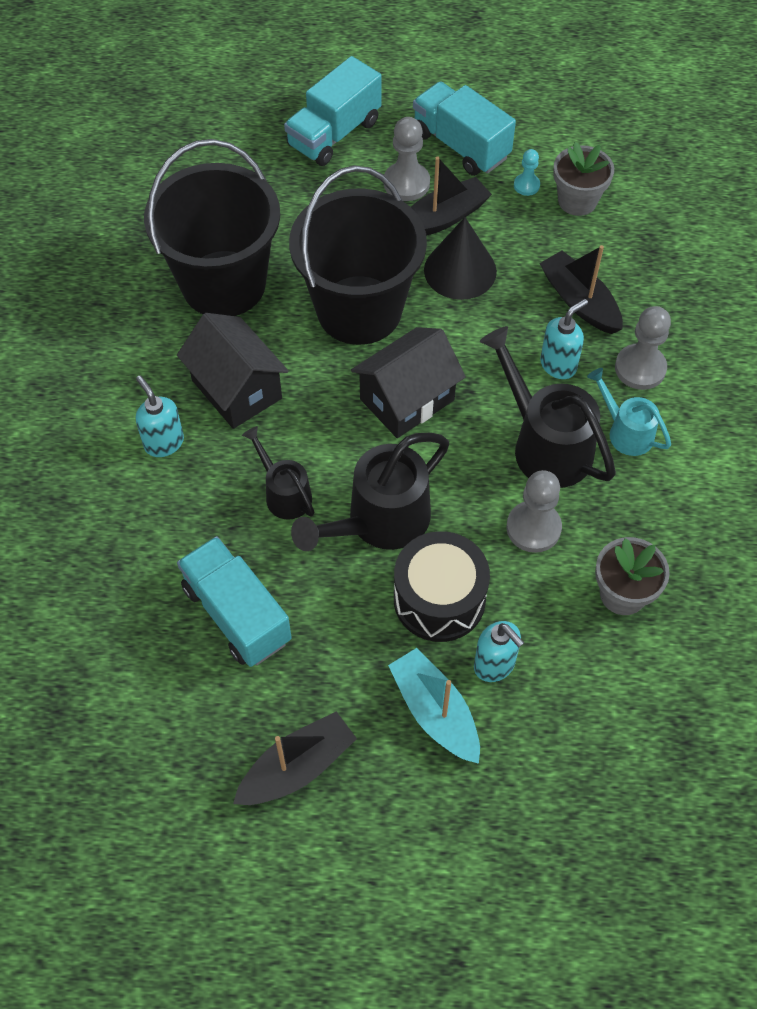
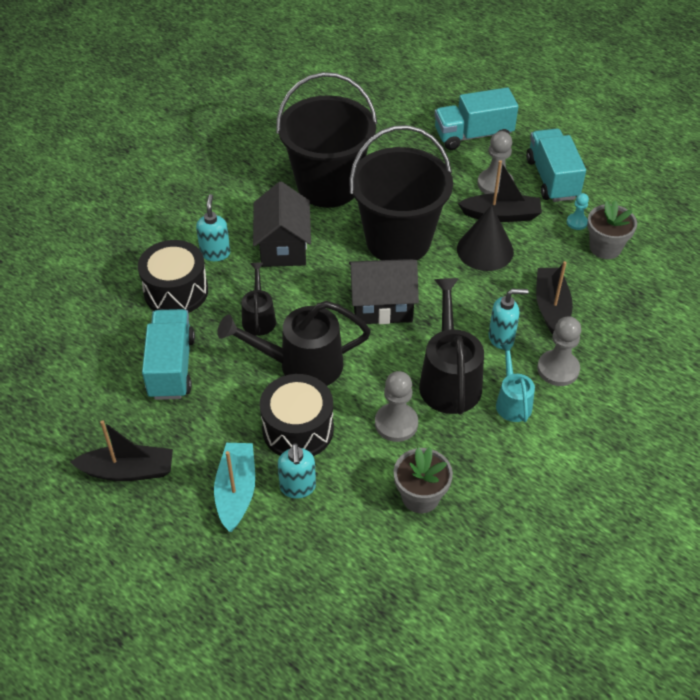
camera: 35 degrees right, 10 degrees down
none -> black drum [138,240,208,313]

